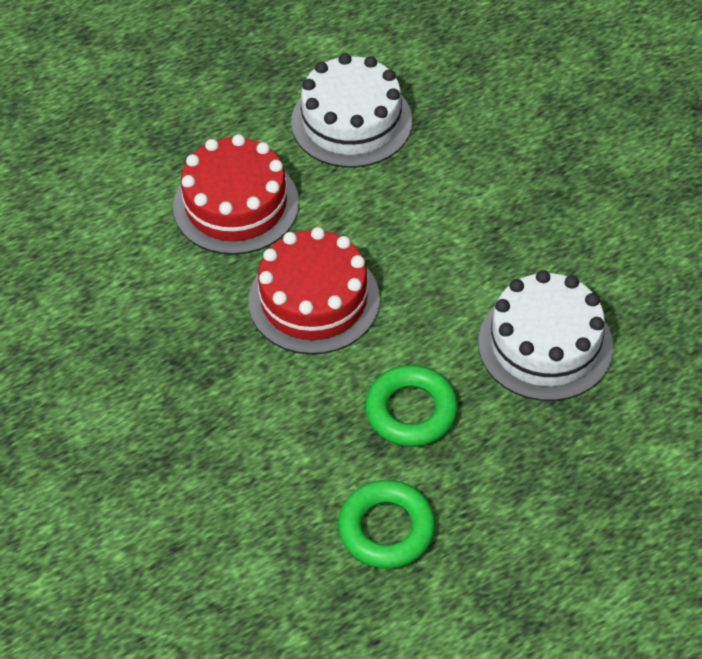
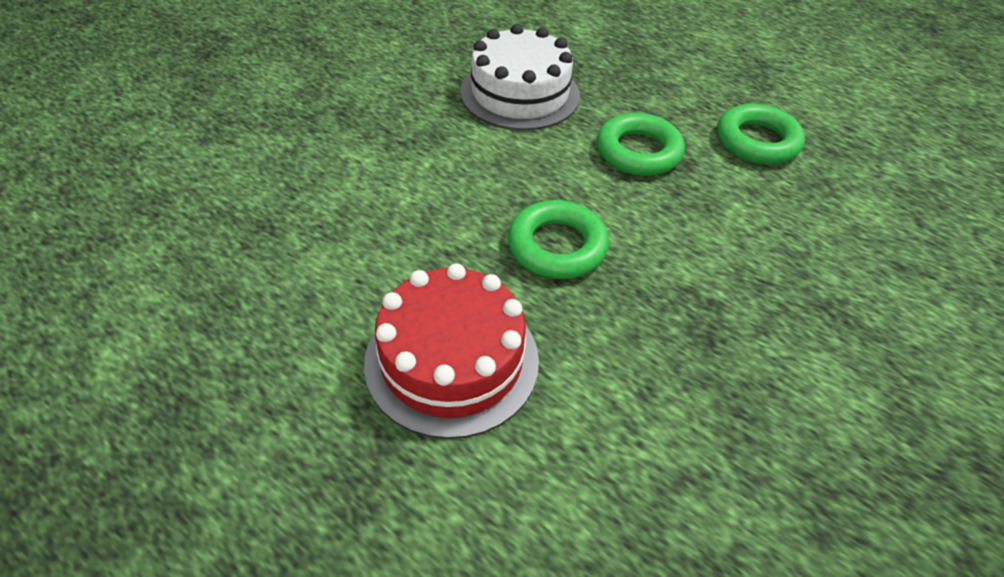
camera: 115 degrees left, 5 degrees down
red cake [248,227,380,354] -> green ring [508,200,609,279]
white cake [291,53,412,168] -> none

